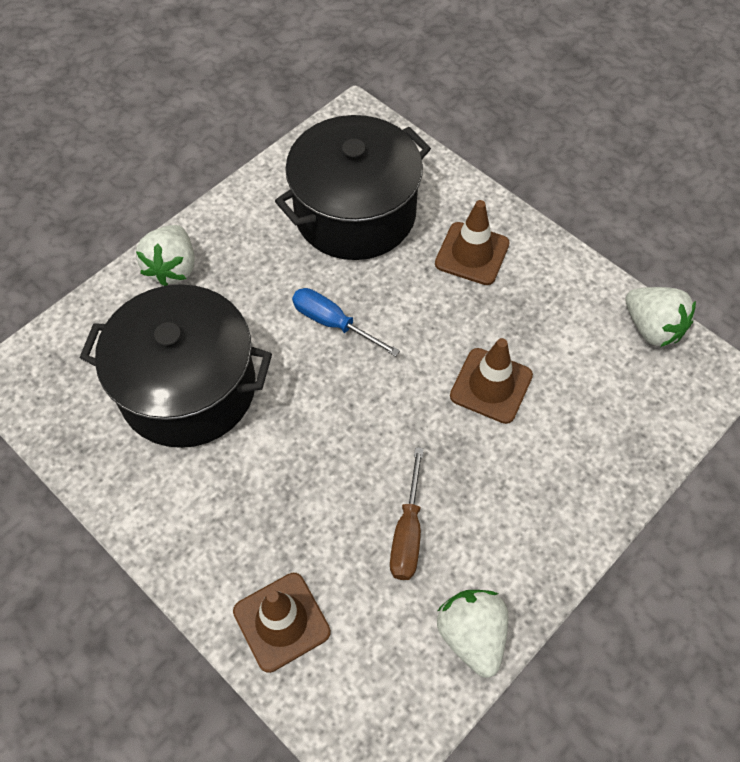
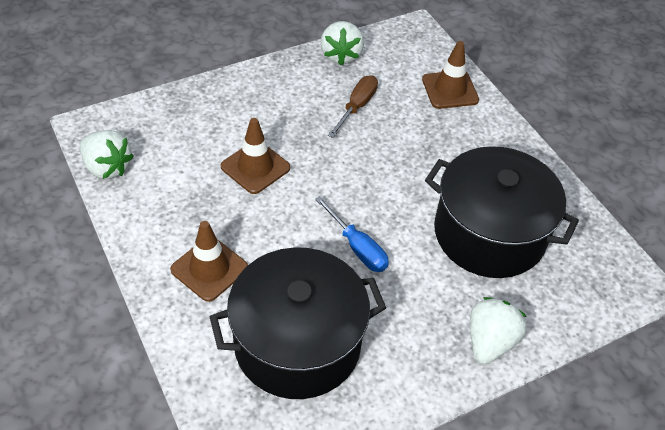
camera: 165 degrees left, 10 degrees down
white strawberry [625,287,696,347] -> white strawberry turned 150 degrees clockwise [80,130,134,179]

